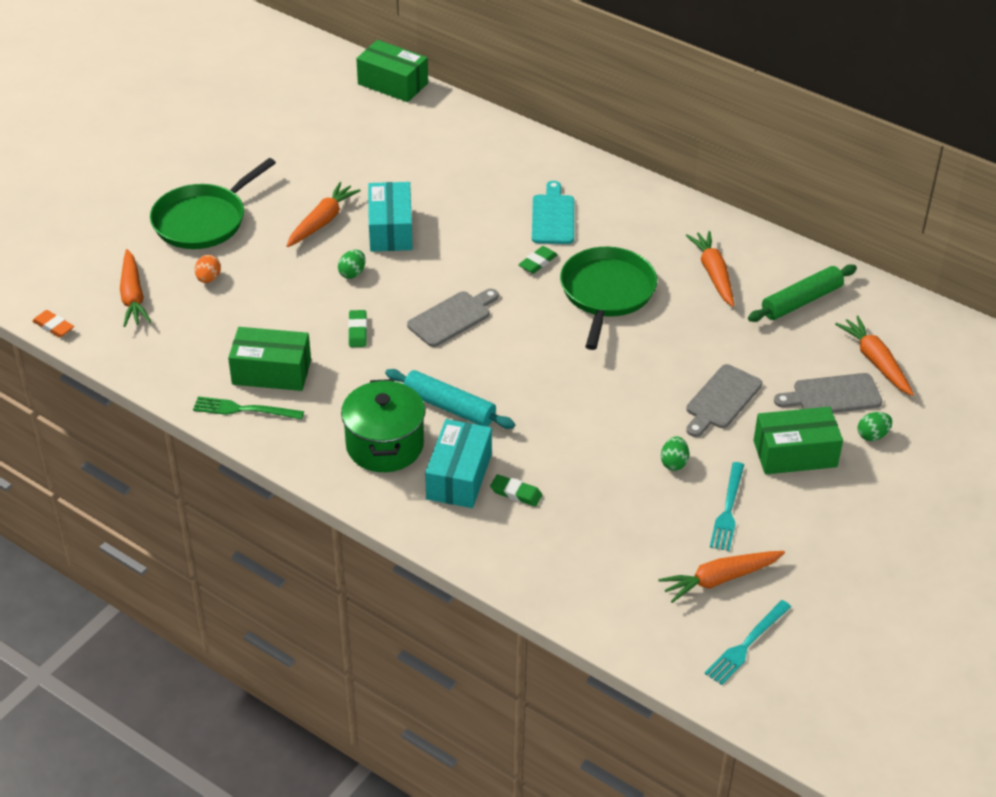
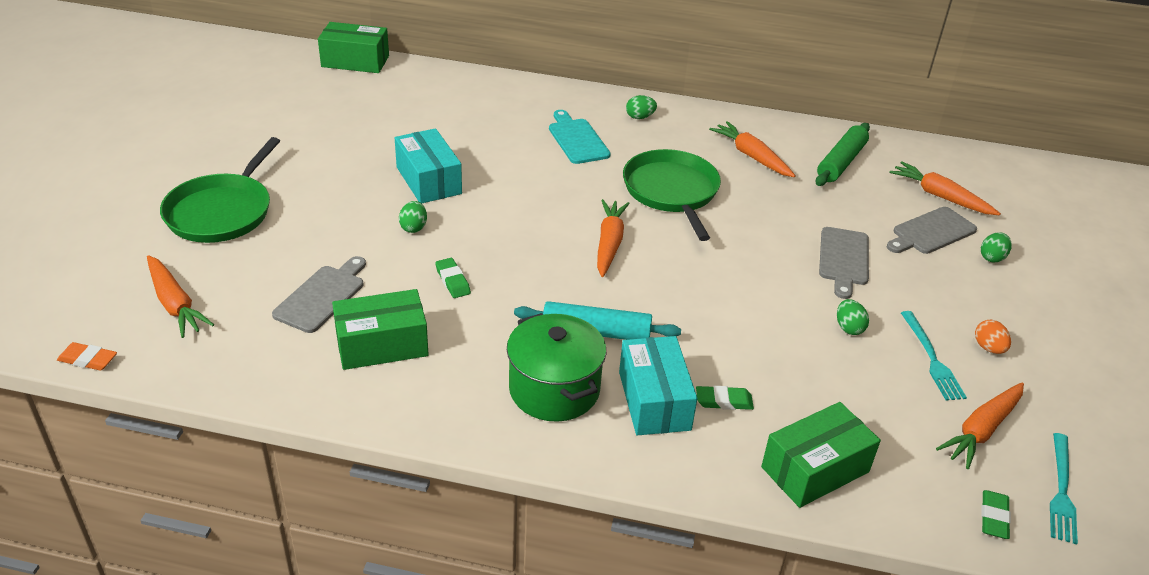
camera: 25 degrees left, 5 degrees down
green fork [193,396,304,419] -> none
orange egg [195,255,221,283] -> orange egg moved to [975,320,1011,354]
orange carrot [287,182,361,247] -> orange carrot moved to [597,199,630,277]
grey cutting board [407,289,499,347] -> grey cutting board moved to [272,256,366,333]
green eraser [518,246,557,274] -> green eraser moved to [981,490,1011,539]
green box [753,407,843,474] -> green box moved to [761,402,881,508]
none -> green egg [626,95,657,119]

